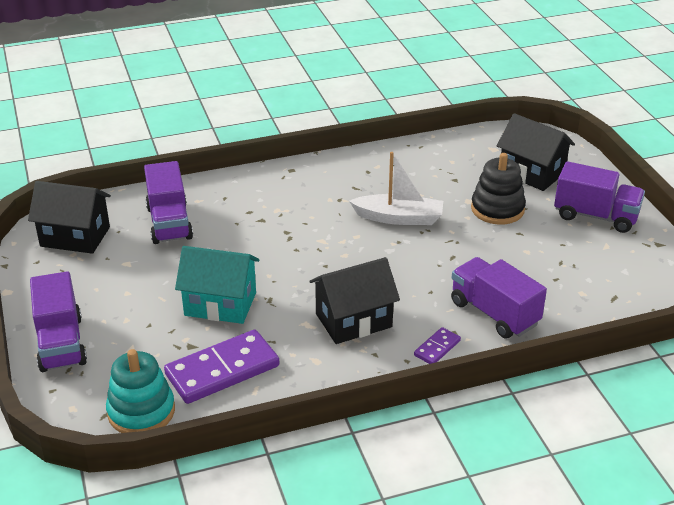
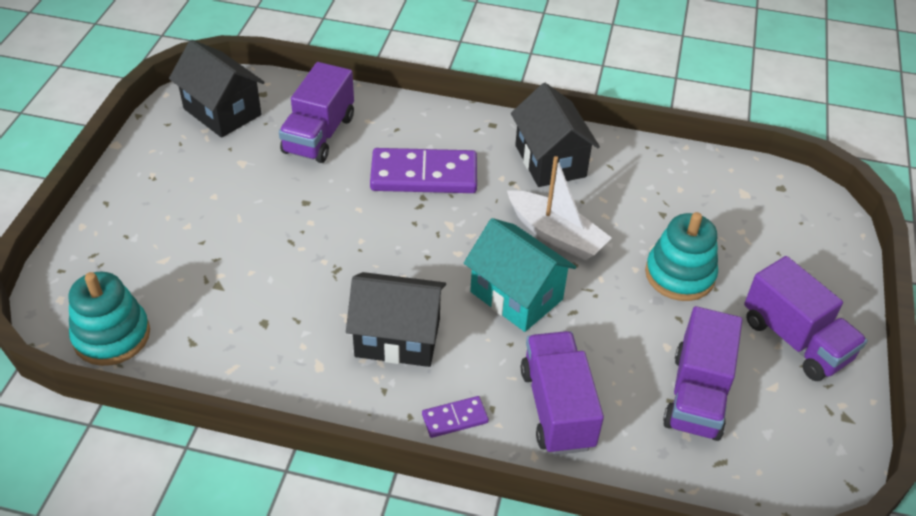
camera: 30 degrees right, 10 degrees up
purple truck [30,271,87,372] -> purple truck moved to [663,306,742,441]
purple domino [164,330,279,404] -> purple domino moved to [370,148,477,193]
turquoise house [175,246,259,324] -> turquoise house moved to [464,218,576,332]
black stacking toy [471,153,526,225] -> turquoise stacking toy [645,212,718,301]
black house [497,113,575,191] -> black house moved to [511,83,600,187]

